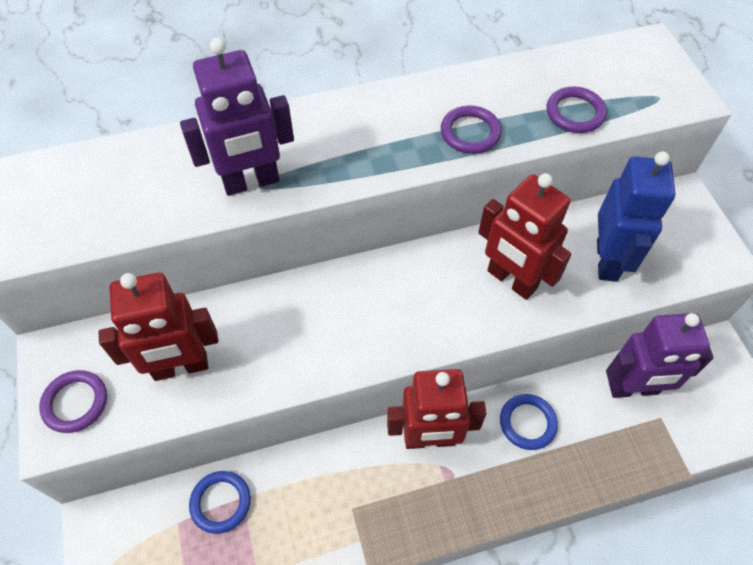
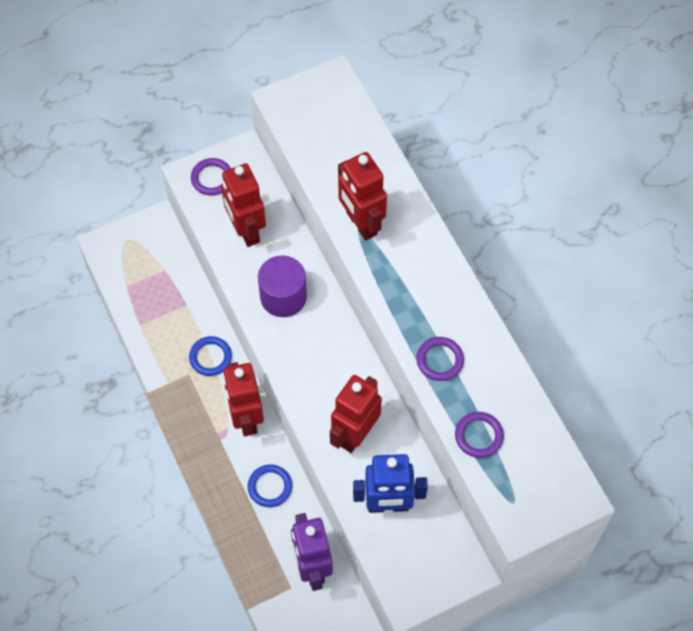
camera: 80 degrees right, 5 degrees up
purple robot [180,38,294,196] -> red robot [338,152,387,241]
blue ring [189,471,251,534] -> blue ring moved to [189,336,232,376]
none -> purple cylinder [258,255,307,317]

